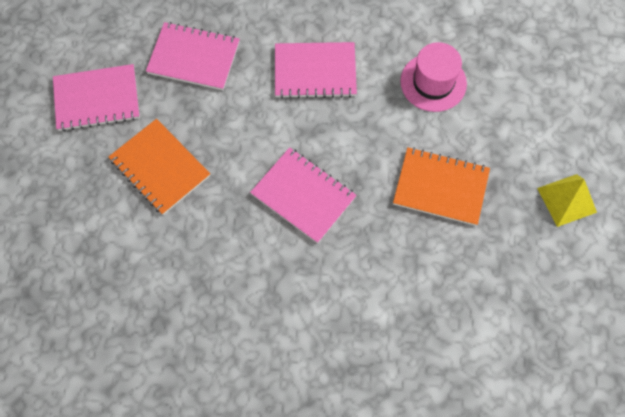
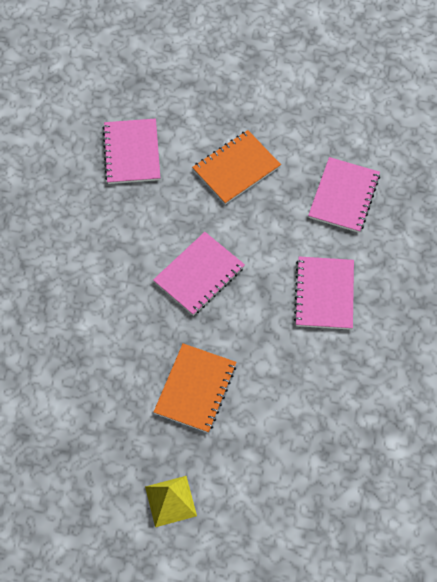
camera: 95 degrees right, 5 degrees down
pink notebook [53,64,140,131] -> pink notebook moved to [103,118,160,184]
pink hat [400,42,467,112] -> none

